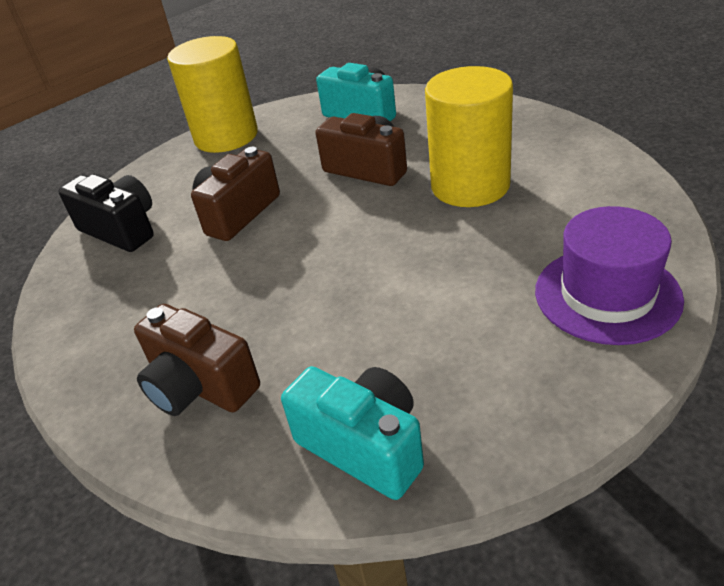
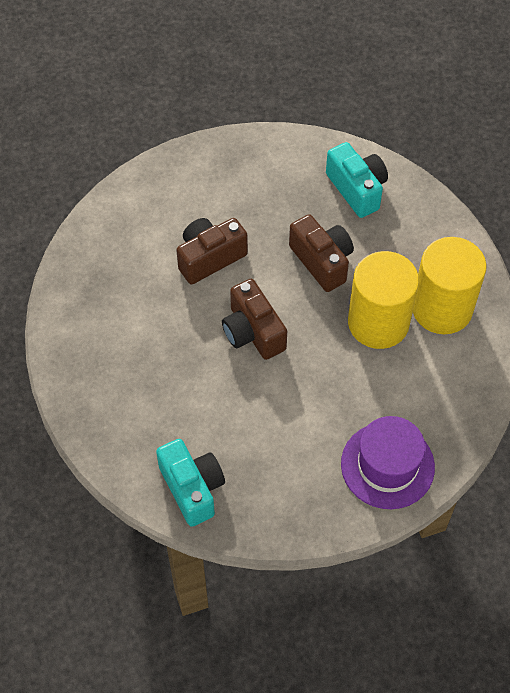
camera: 20 degrees right, 20 degrees up
black camera [58,174,154,252] -> none
brown camera [134,304,260,416] -> brown camera moved to [222,279,287,360]
yellow cylinder [167,36,258,153] -> yellow cylinder moved to [413,237,487,334]

